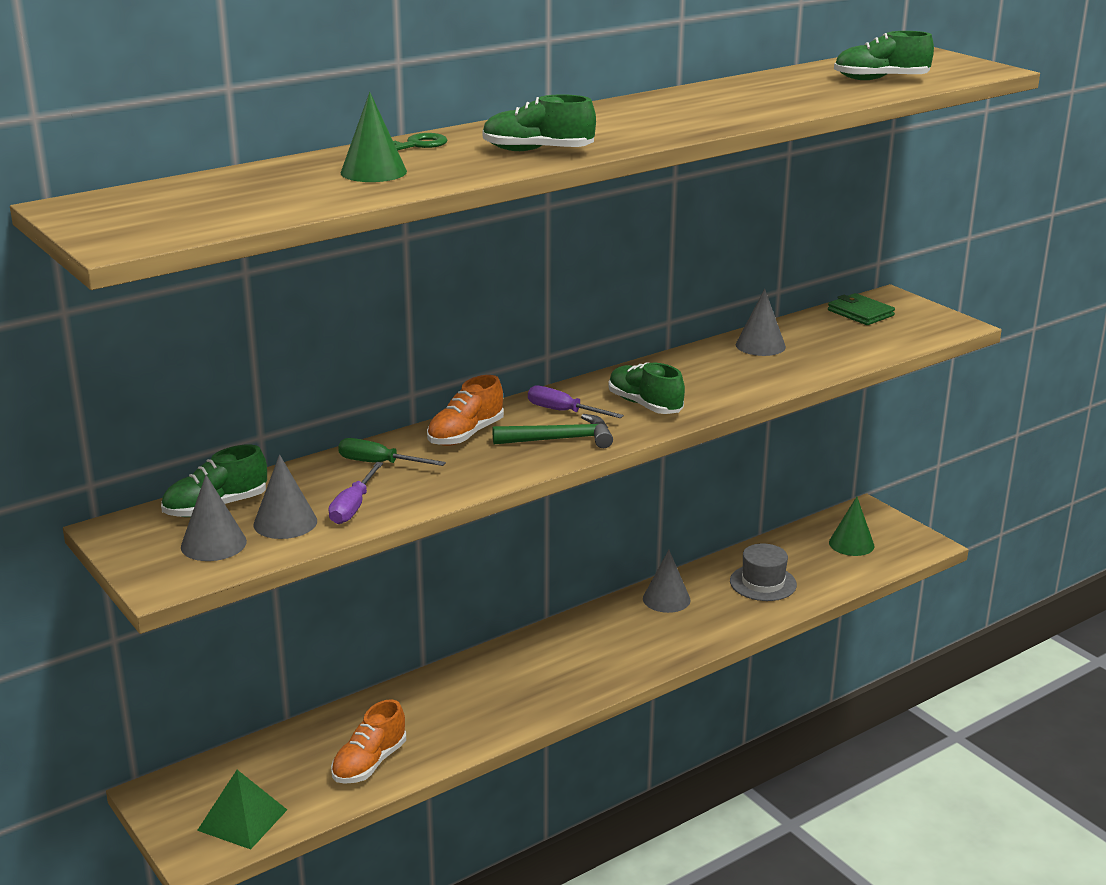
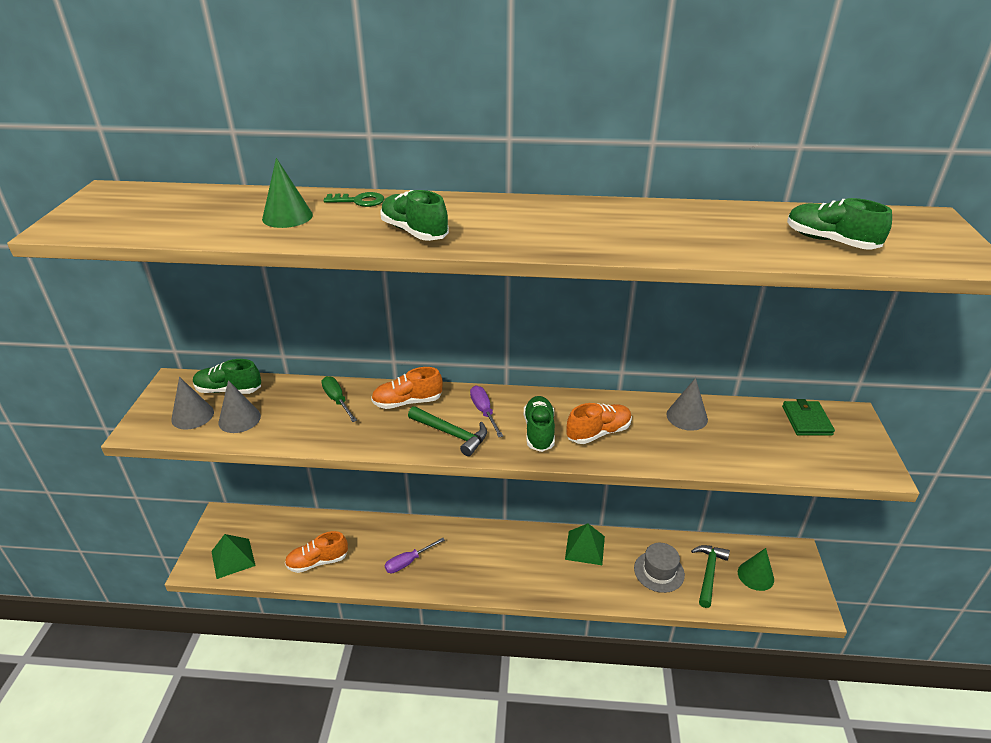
camera: 40 degrees right, 10 degrees up
purple screwdriver [329,462,383,524] -> purple screwdriver moved to [385,538,445,573]
grey cone [643,550,691,613] -> green pyramid [565,524,605,565]
none -> orange shoe [567,403,632,444]
none -> green hammer [691,545,730,608]

